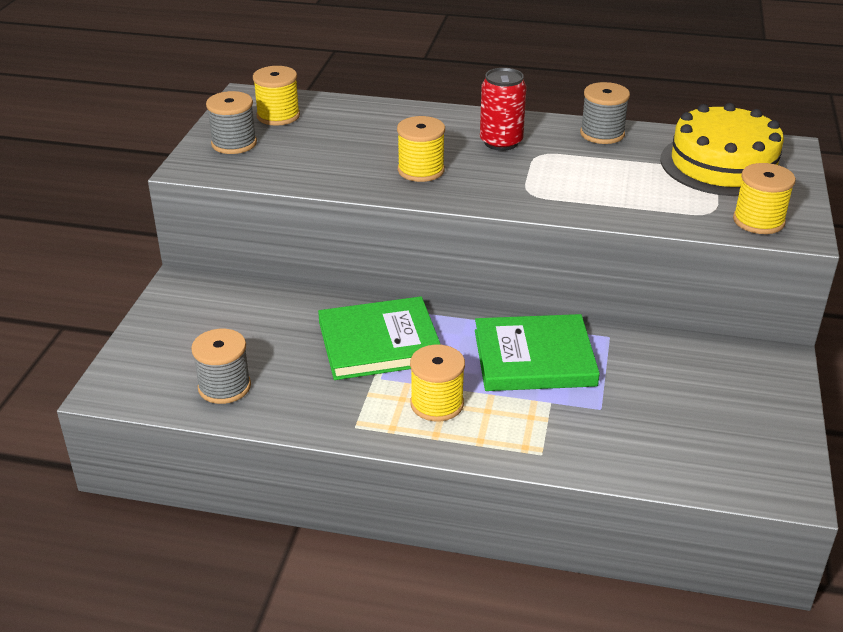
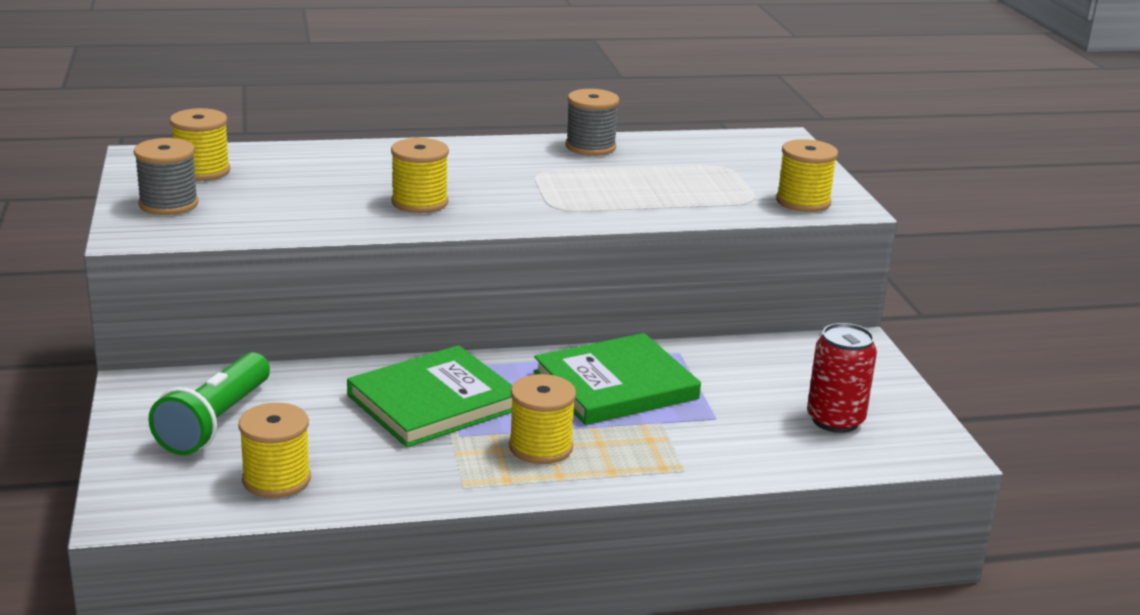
camera: 25 degrees left, 10 degrees down
grey spool [191,329,251,404] -> yellow spool [238,403,311,498]
red can [480,68,527,151] -> red can moved to [807,323,877,433]
yellow cake [661,103,787,196] -> none
none -> green flashlight [148,352,270,455]

